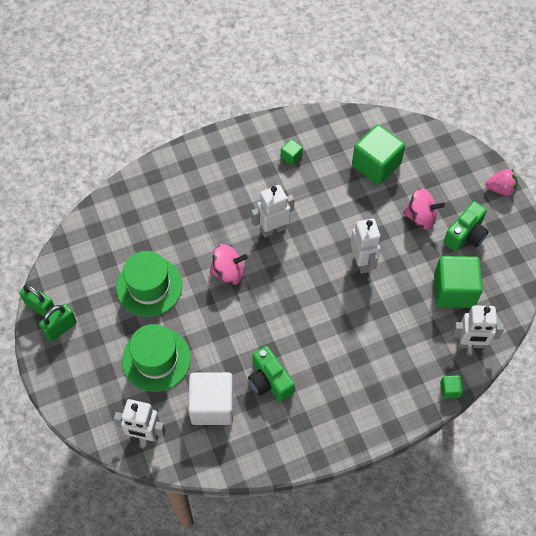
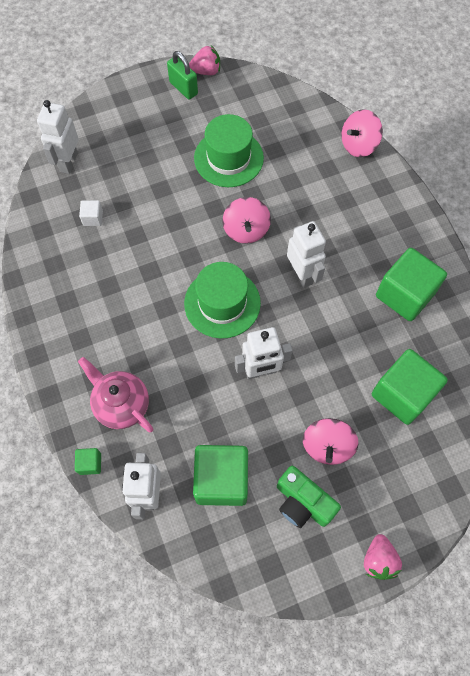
camera: 90 degrees right, 5 degrees up
green padlock [19,284,54,316] -> pink strawberry [189,45,220,75]
green hat [122,324,191,392] -> green hat moved to [184,262,261,338]
white cube [188,372,234,425] -> white cube [79,200,103,226], size x0.44
green camera [248,346,295,402] -> none
green cube [281,139,303,165] -> green cube [376,248,447,321], size x2.27
none -> pink teapot [78,357,153,432]
none -> pink spinning top [342,109,383,157]

